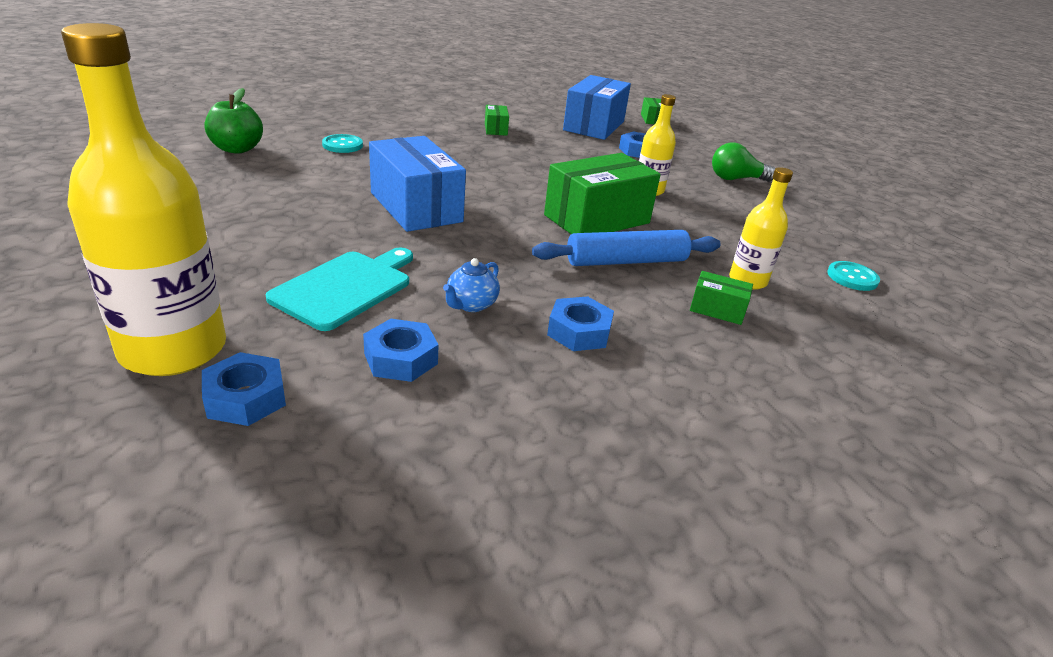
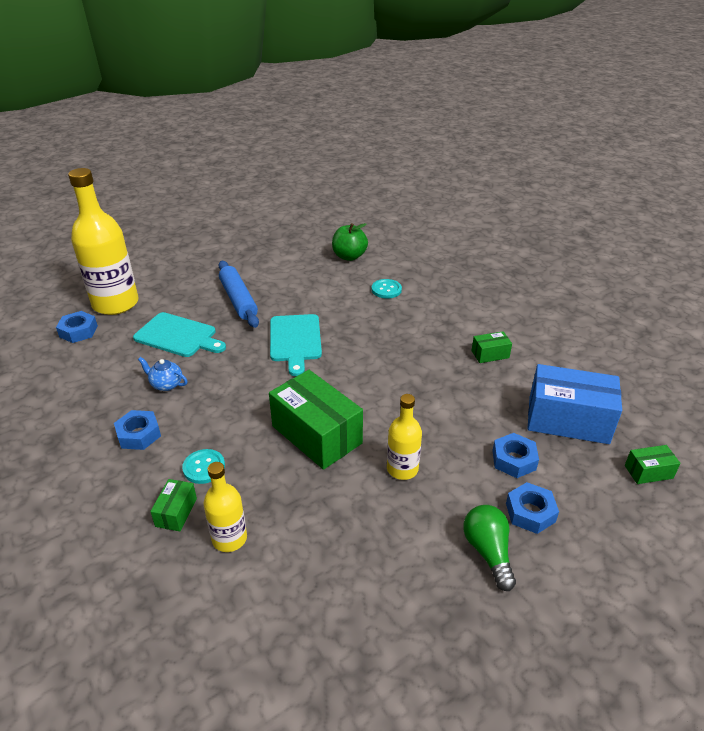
camera: 85 degrees right, 5 degrees up
blue nut [363,319,439,382] -> blue nut moved to [506,482,559,534]
blue box [369,136,466,232] -> turquoise cutting board [270,314,322,376]
blue rolling pin [532,230,721,266] -> blue rolling pin moved to [218,261,259,328]
turquoise button [827,261,880,291] -> turquoise button moved to [182,449,225,484]

